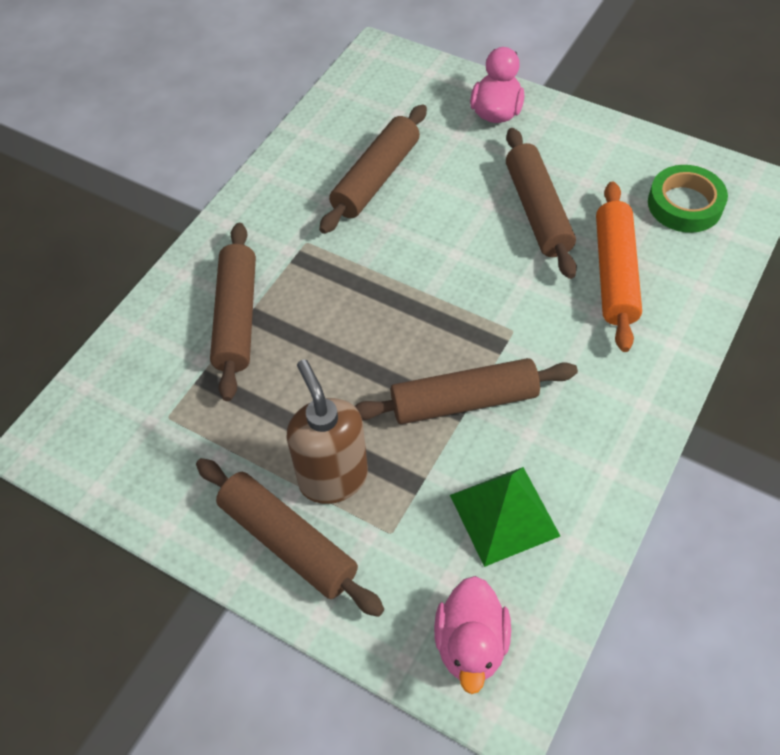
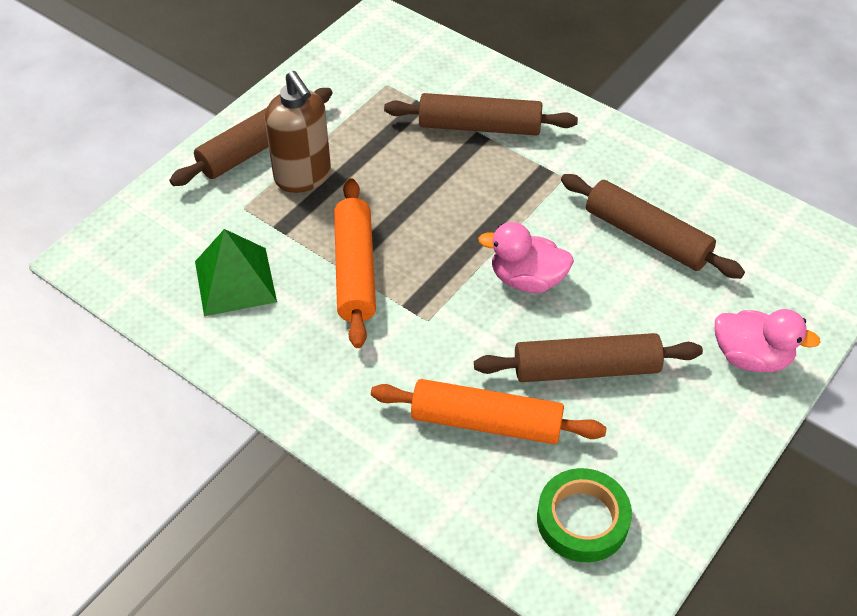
camera: 95 degrees right, 5 degrees down
brown soap dispenser [286,359,368,504] -> brown soap dispenser turned 75 degrees clockwise [265,71,331,193]
brown rolling pin [355,358,578,424] -> orange rolling pin [334,178,376,348]
pink duck [434,576,511,694] -> pink duck moved to [478,222,574,293]

